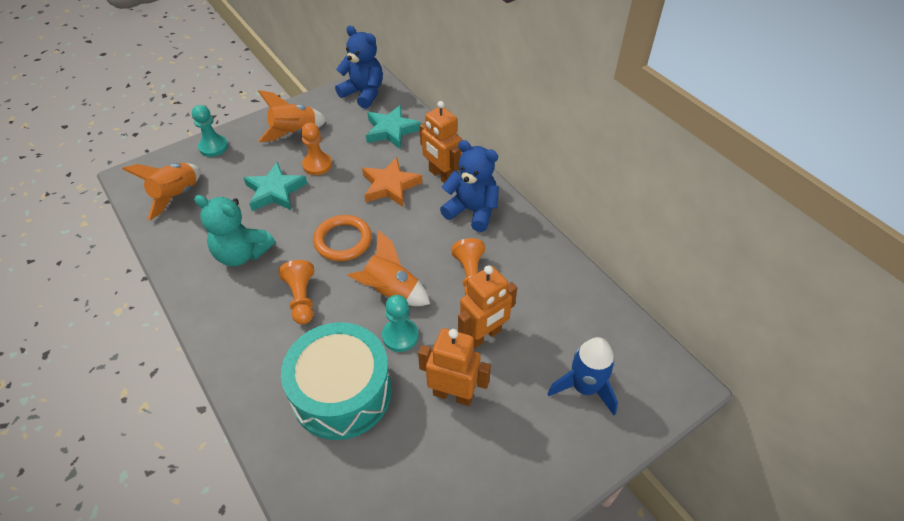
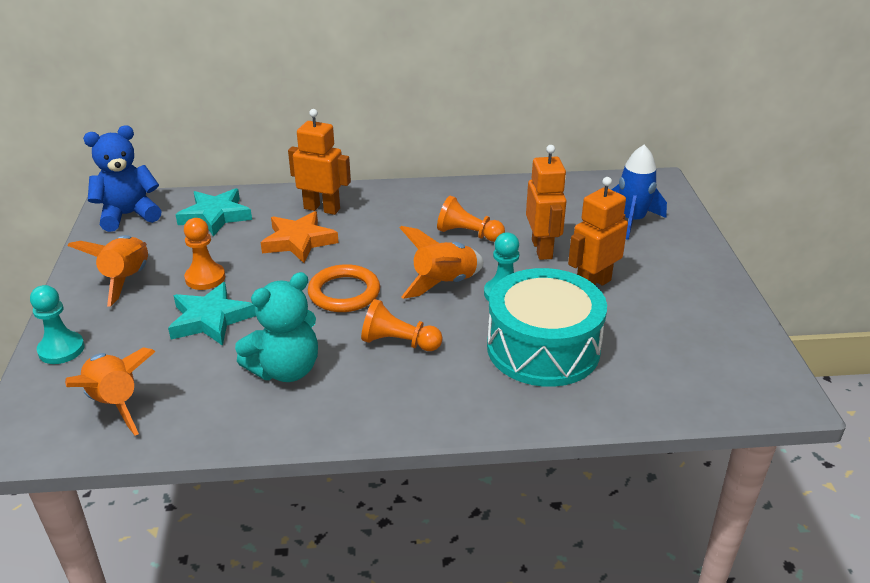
camera: 60 degrees left, 15 degrees down
orange robot [420,101,462,183] -> orange robot turned 150 degrees counterclockwise [288,109,351,215]
blue teddy bear [440,140,499,232] -> none

